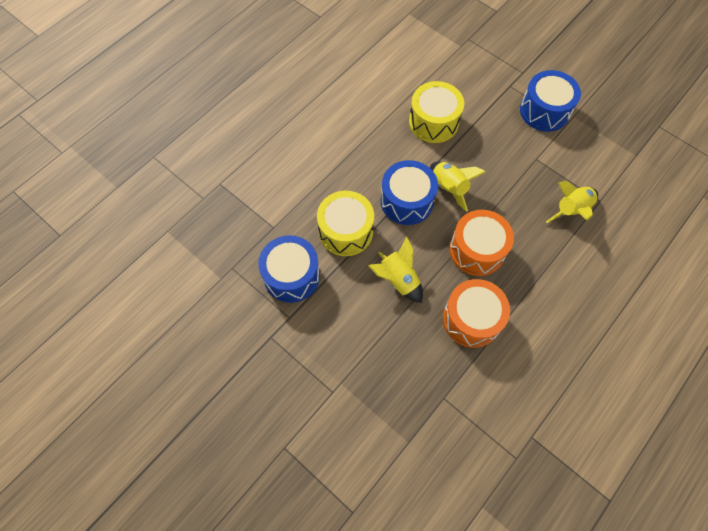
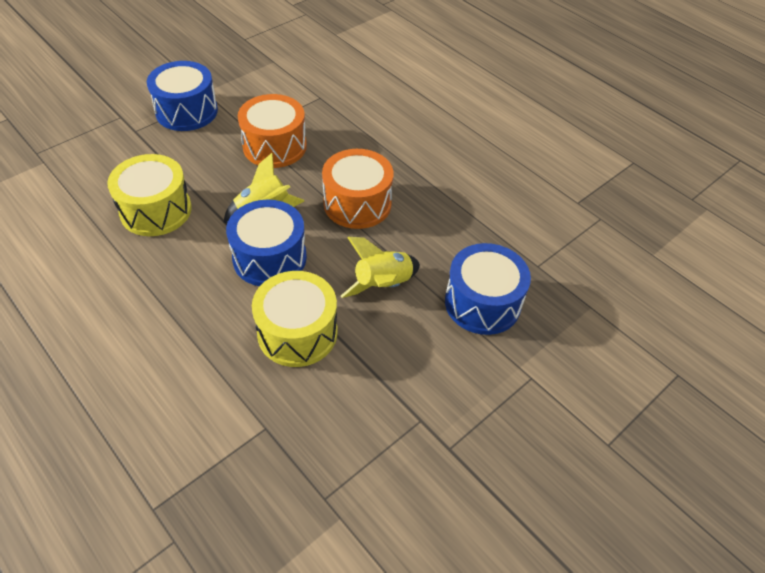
camera: 85 degrees left, 15 degrees down
blue drum [258,235,320,303] -> blue drum moved to [445,243,531,335]
orange drum [443,279,510,348] -> orange drum moved to [238,94,307,168]
yellow rocket [546,181,598,223] -> none

